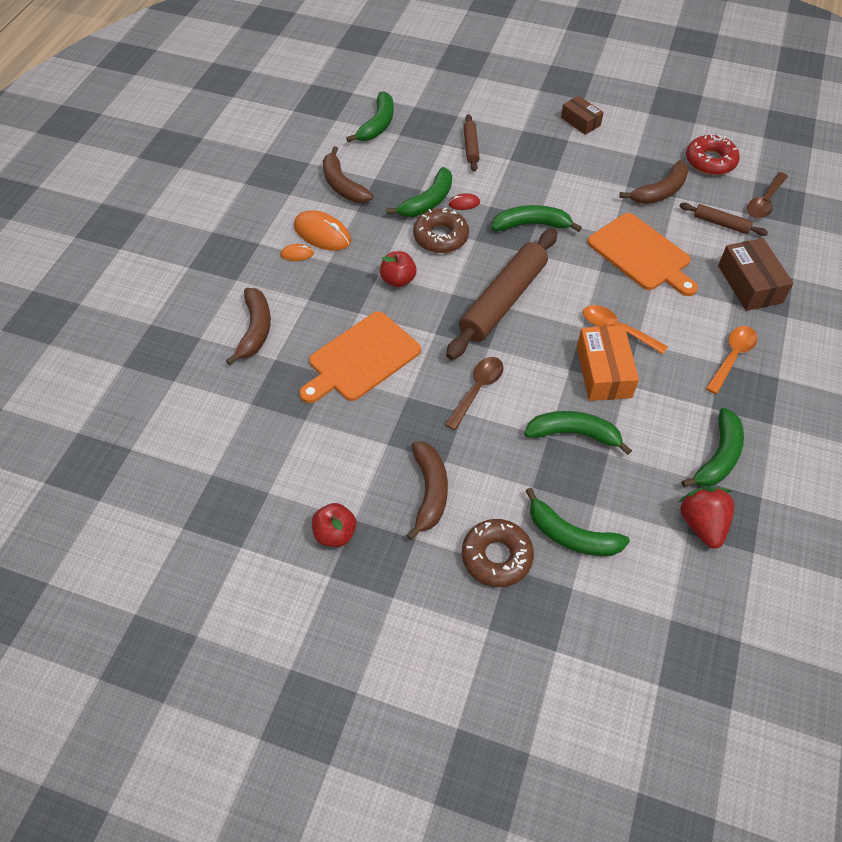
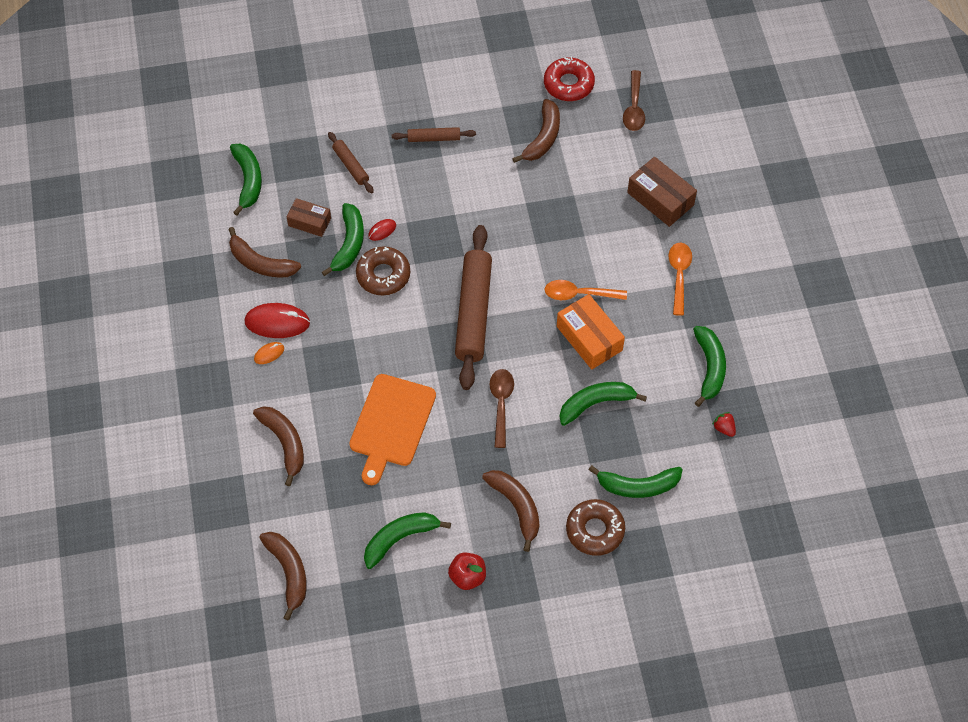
camera: 30 degrees left, 5 degrees up
orange mouse [294,210,351,251] -> red mouse [244,303,310,338]
red apple [380,251,417,287] -> none
green banana [491,205,582,232] -> green banana moved to [364,512,451,569]
brown box [561,96,604,135] -> brown box moved to [287,198,331,237]
orange cutting board [587,213,698,296] -> none
red strawberry [679,487,735,548] -> red strawberry [712,412,736,437], size x0.51
brown rolling pin [680,203,768,236] -> brown rolling pin moved to [392,127,476,142]
none -> brown banana [260,532,307,620]

